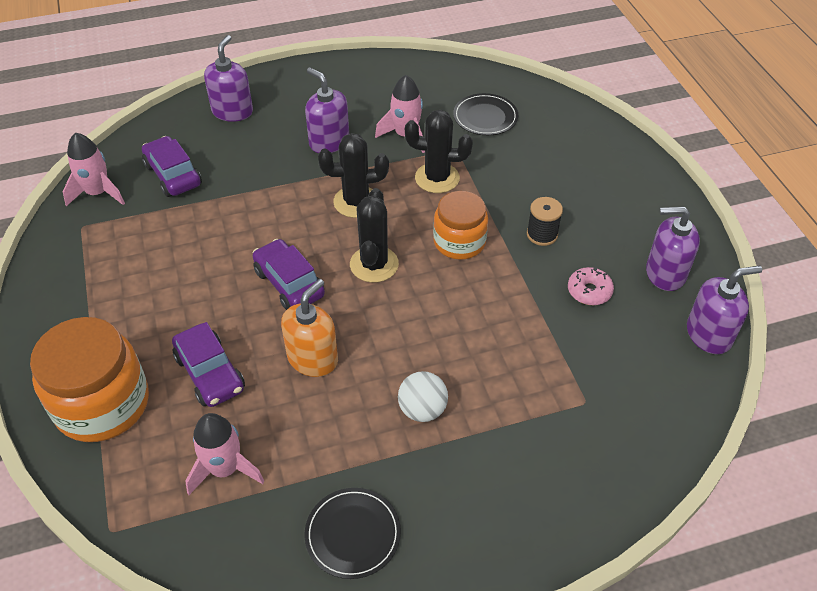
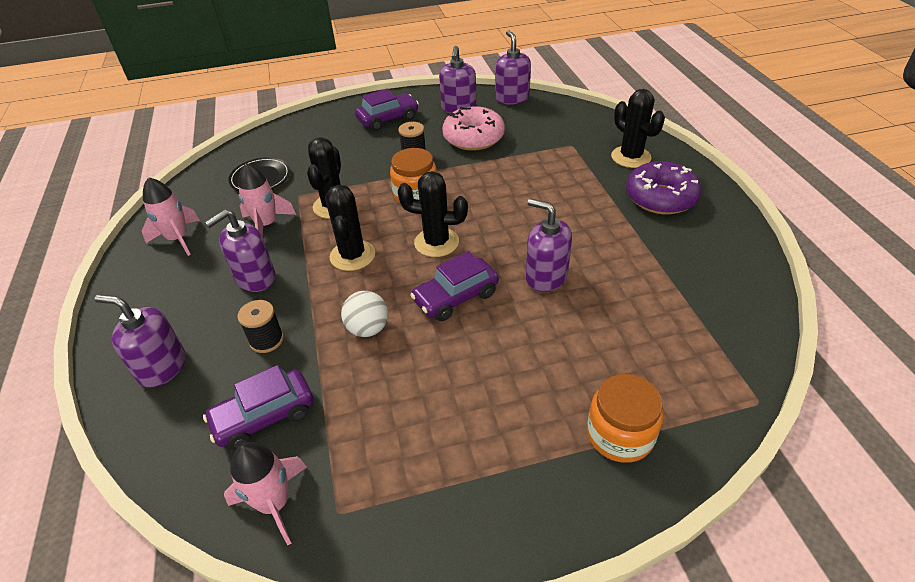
camera: 85 degrees left, 5 degrees down
orange jar [30,317,149,442] -> orange jar [587,374,663,463], size x0.64
purple car [172,322,245,407] -> purple car moved to [355,88,419,131]
pink rocket [185,413,264,495] -> pink rocket moved to [142,177,200,256]
orange soap dispenser [281,279,338,377] -> purple soap dispenser [526,199,572,292]
black plate [305,488,401,579] -> none
white ball [398,371,448,422] -> white ball moved to [341,291,388,337]
pink donut [568,267,614,305] -> pink donut [442,106,505,151], size x1.86
none -> black spool [238,300,284,353]
none -> black cactus [611,89,665,168]
none -> purple donut [626,161,701,214]

